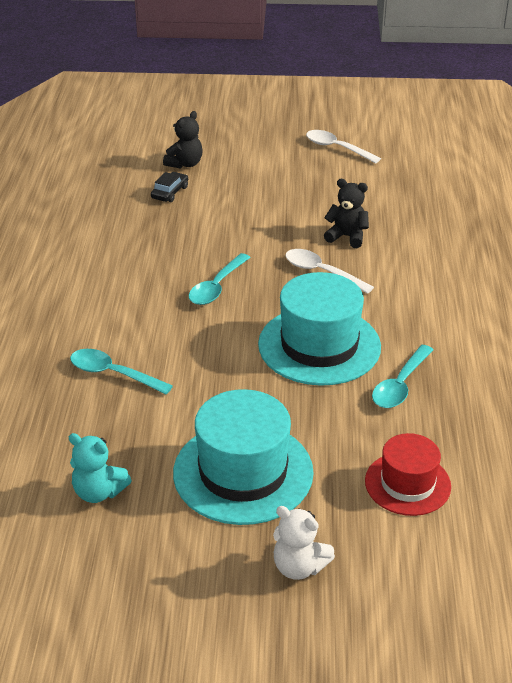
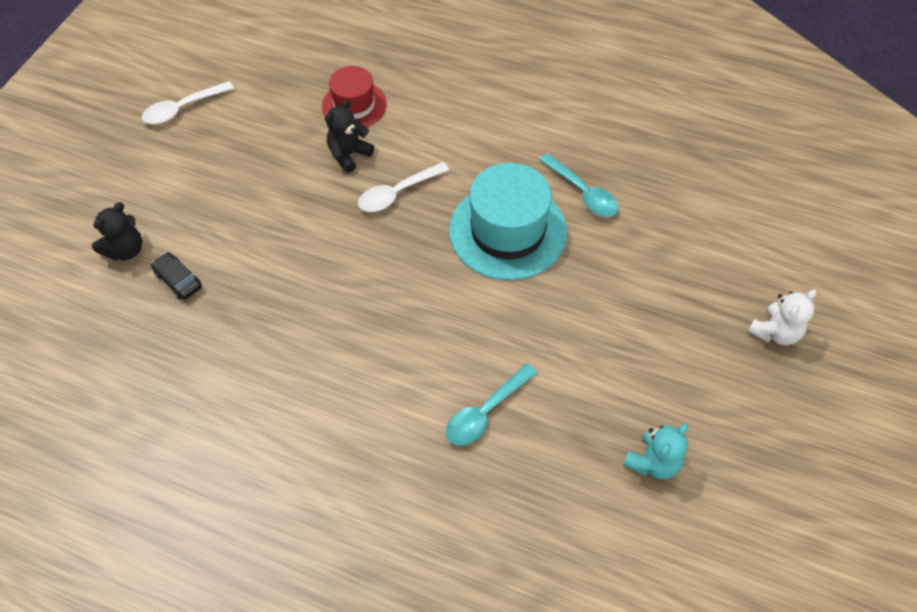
camera: 70 degrees left, 20 degrees up
black teddy bear [163,111,203,169] -> black teddy bear turned 75 degrees clockwise [92,202,142,260]
turquoise hat [173,389,314,525] -> none
turquoise spoon [189,253,251,305] -> none
red hat [365,433,451,516] -> red hat moved to [322,66,387,127]

